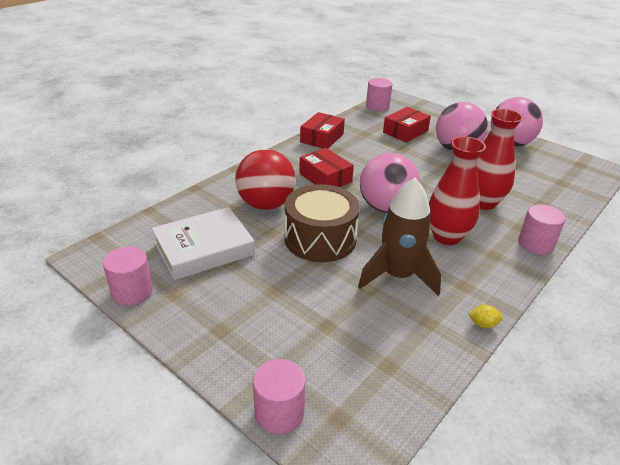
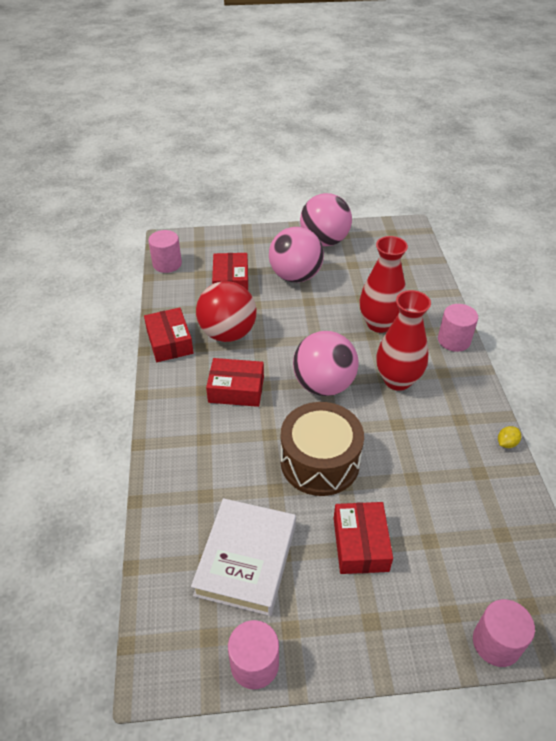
camera: 45 degrees left, 10 degrees up
red ball [235,149,296,210] -> red ball moved to [196,281,256,342]
brown rocket [358,178,441,296] -> none
none -> red box [334,502,393,574]

